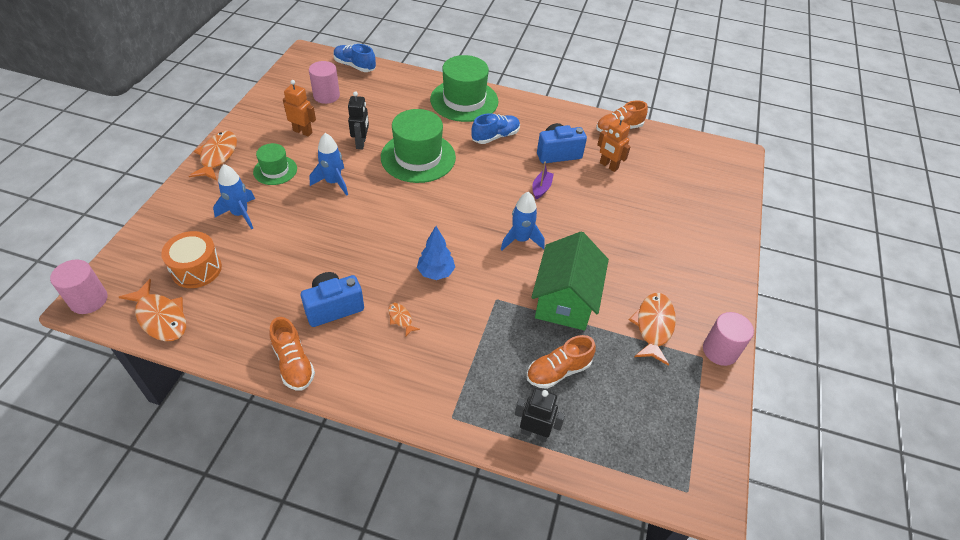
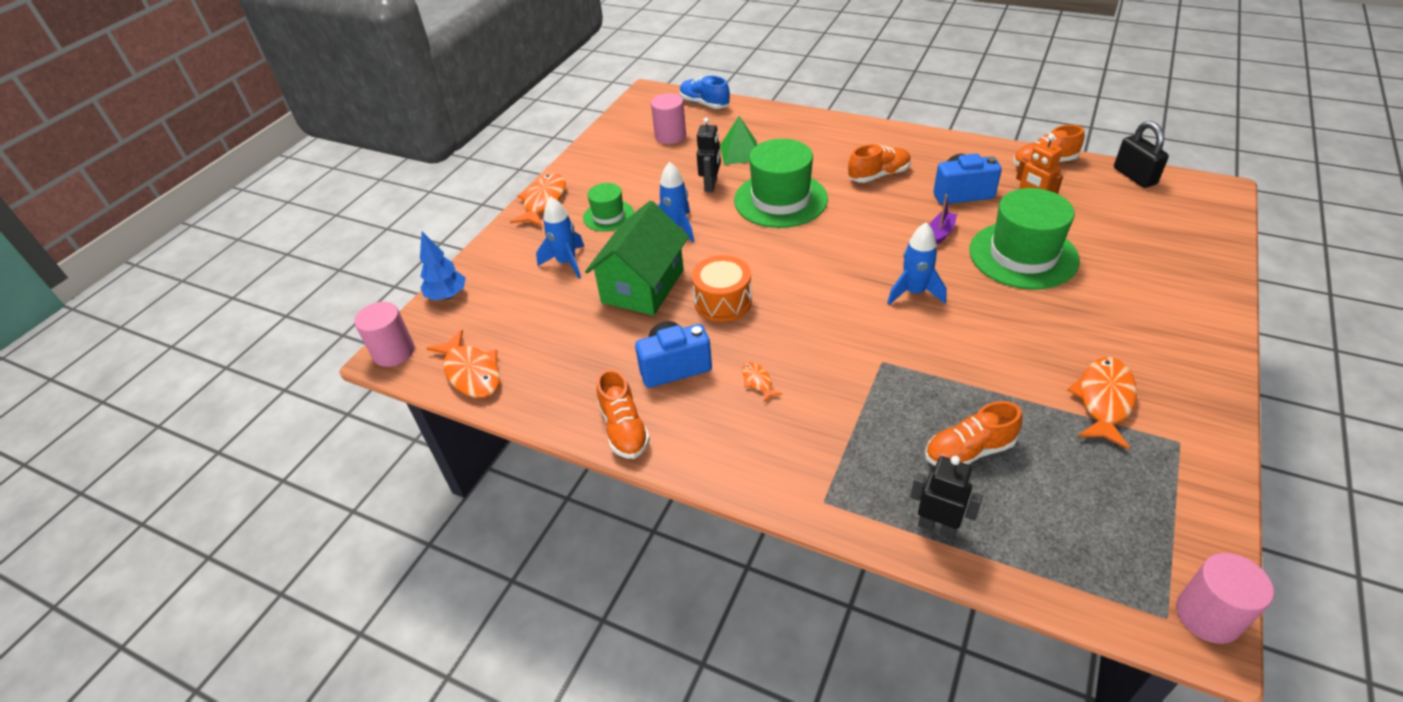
camera: 15 degrees right, 5 degrees down
orange drum [161,231,222,288] -> orange drum moved to [692,255,752,322]
orange robot [283,80,316,137] -> none
blue tree [417,226,455,280] -> blue tree moved to [420,231,466,300]
green hat [430,55,498,122] -> green hat moved to [969,188,1080,289]
blue shoe [471,113,520,144] -> orange shoe [848,144,911,183]
green house [531,232,609,330] -> green house moved to [585,201,689,316]
pink cylinder [703,312,754,366] -> pink cylinder moved to [1176,553,1274,644]
none -> green pyramid [720,116,757,165]
none -> black padlock [1114,121,1169,188]

